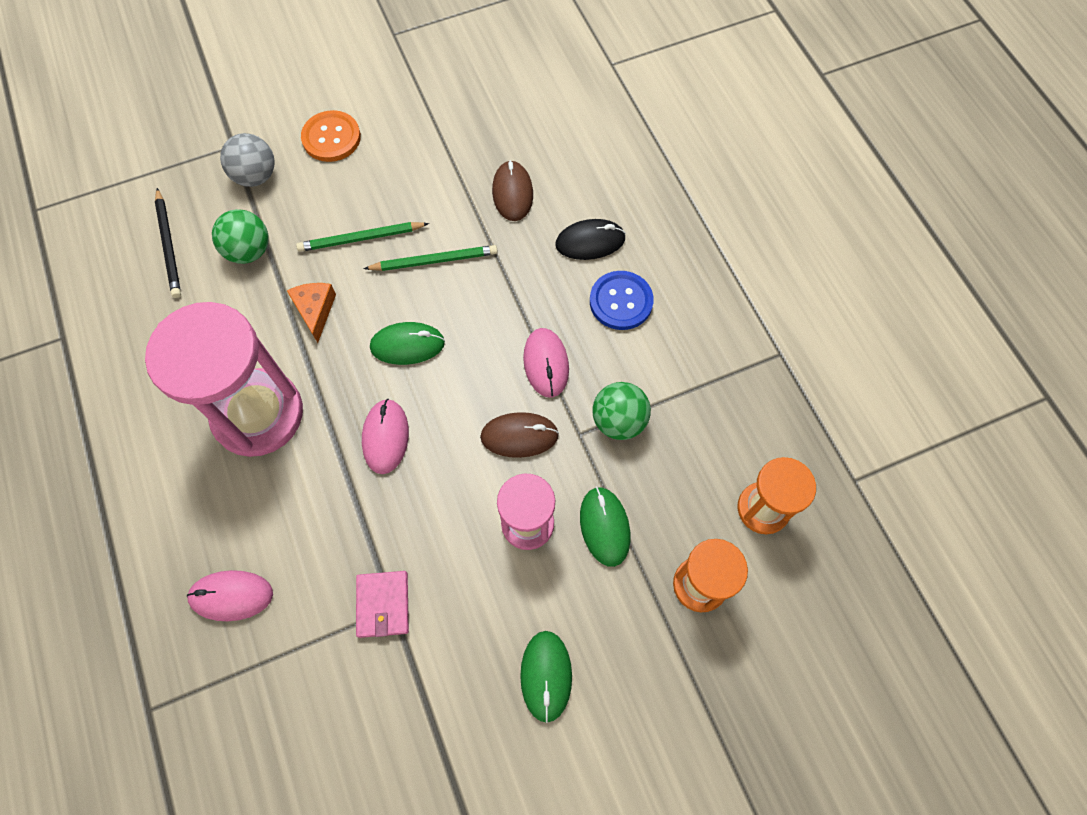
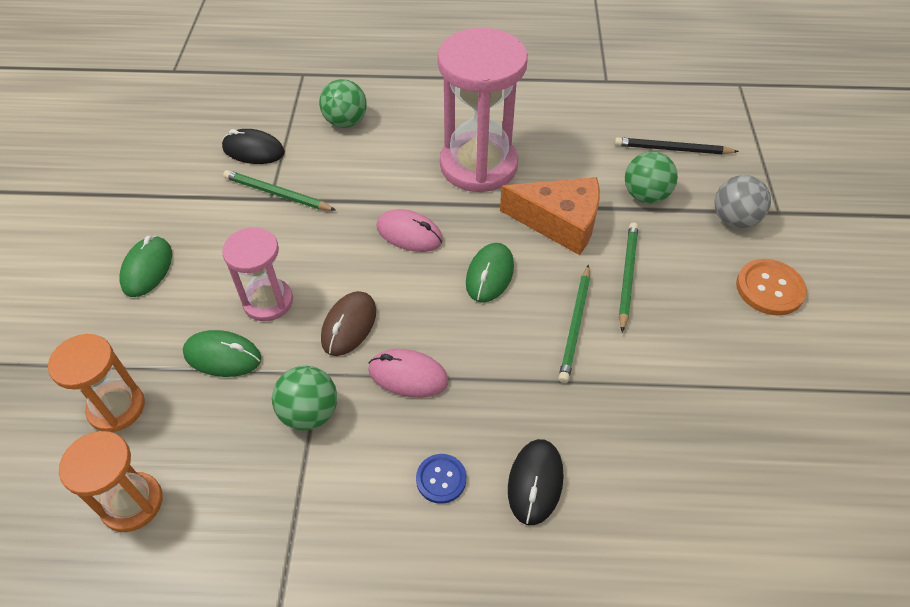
camera: 115 degrees right, 15 degrees down
pink mouse [187,570,273,621] -> green ball [319,79,367,128]
orange cheese [287,283,336,343] -> orange cheese [500,177,600,255], size x1.75
pink wallet [356,571,409,638] -> green pencil [223,170,336,211]
brown mouse [492,160,533,221] -> none
green mouse [520,631,572,723] -> green mouse turned 75 degrees clockwise [120,236,172,297]
blue button [590,271,654,330] -> blue button [416,454,466,504], size x0.64
none -> black mouse [222,129,285,164]

